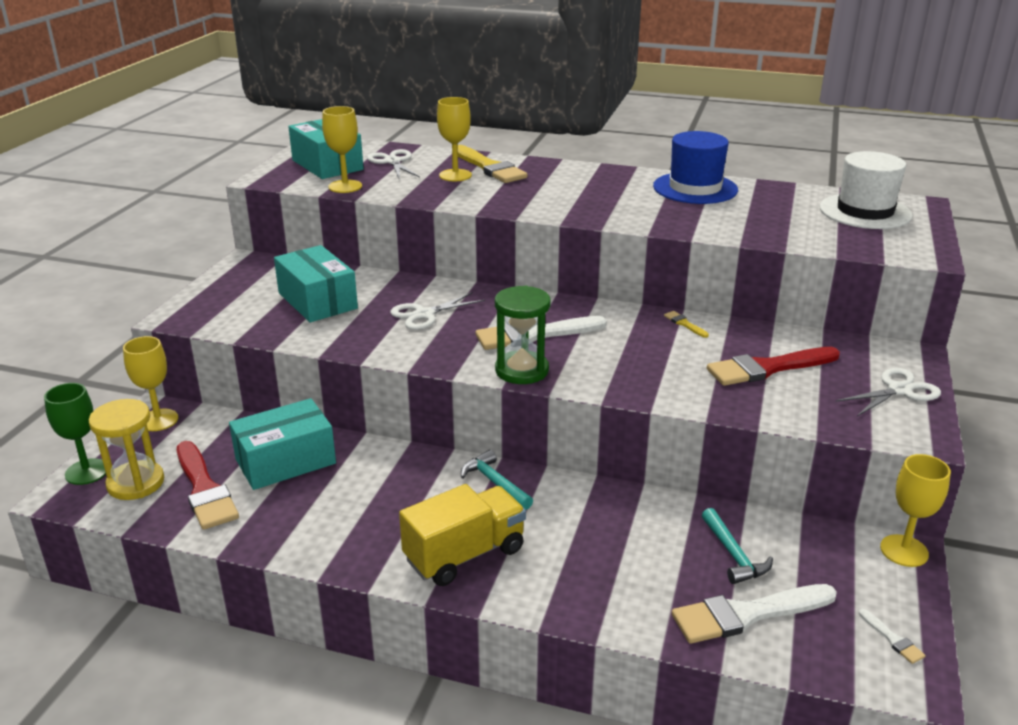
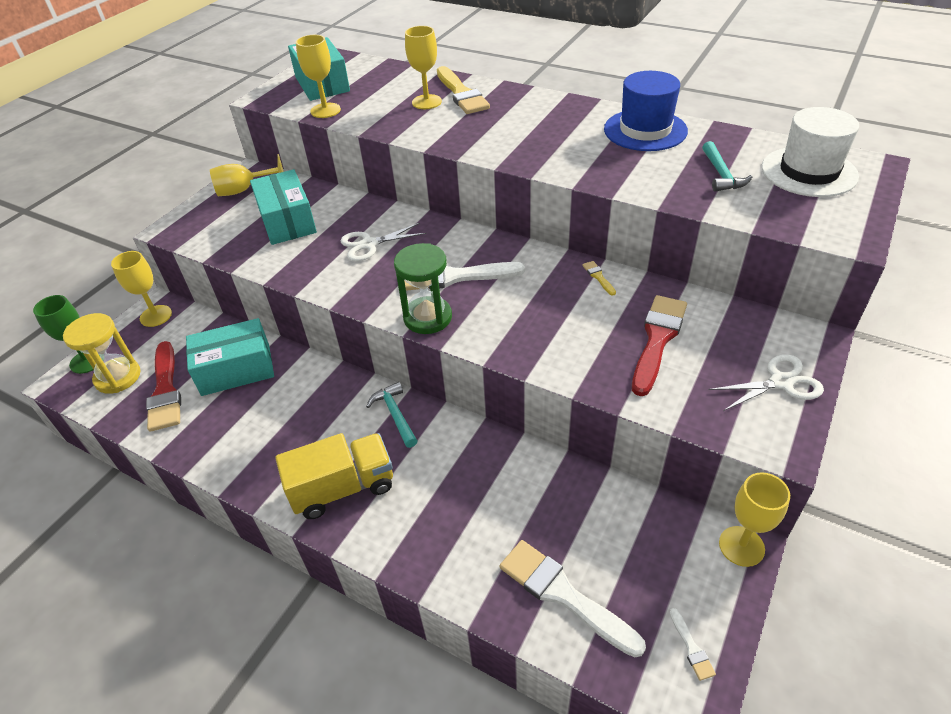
camera: 15 degrees right, 15 degrees up
white scissors [367,149,420,178] -> none
white brush [672,584,837,644] -> white brush turned 45 degrees clockwise [500,540,646,657]
turquoise hammer [702,508,773,584] -> turquoise hammer moved to [702,141,752,192]
red brush [707,347,840,386] -> red brush turned 120 degrees clockwise [632,295,687,396]
none -> yellow goblet [210,154,284,196]

